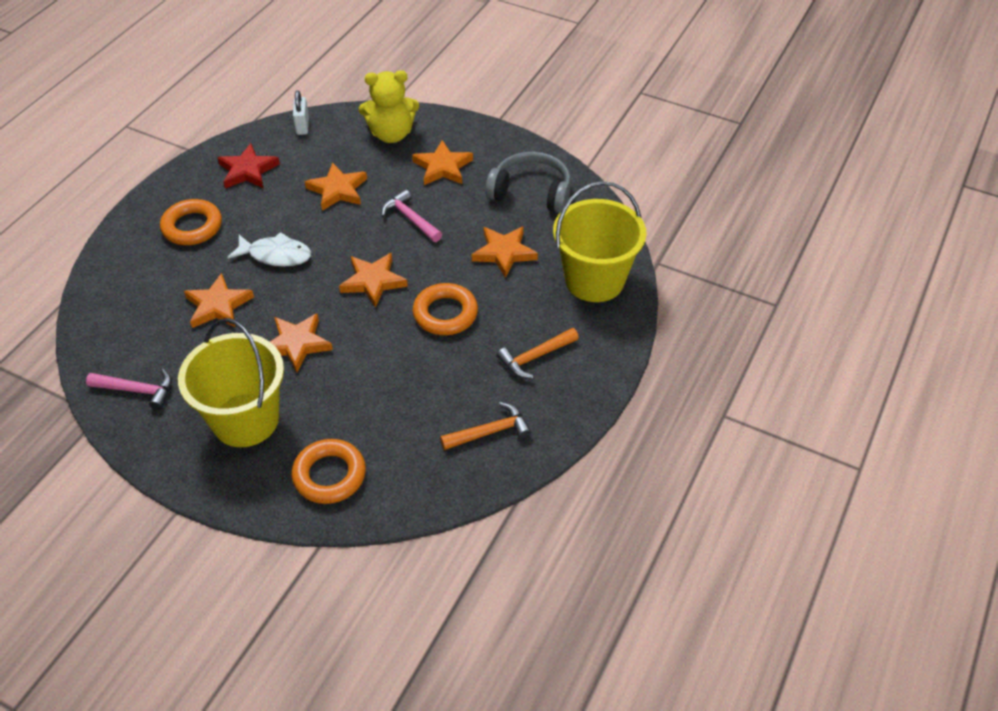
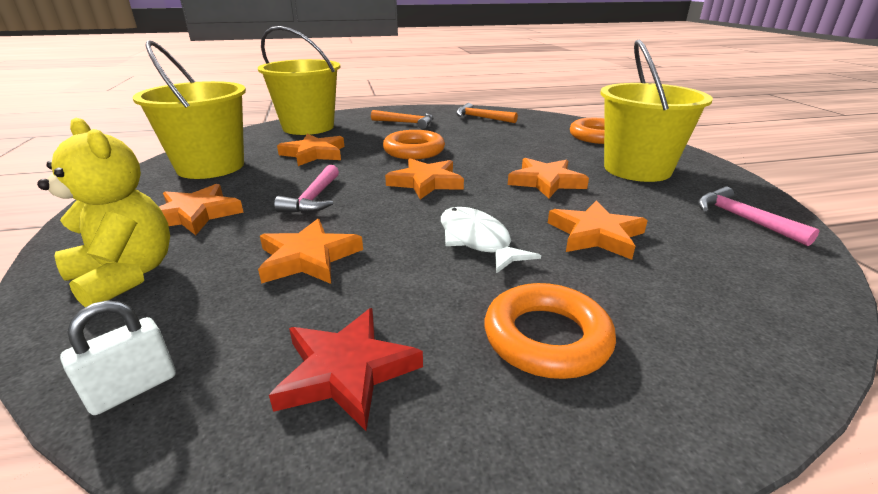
camera: 130 degrees left, 20 degrees down
grey headphones [485,152,571,213] -> yellow bucket [133,40,246,179]

